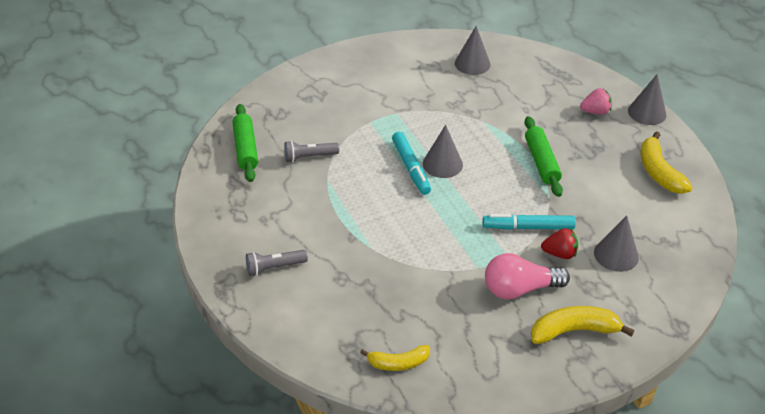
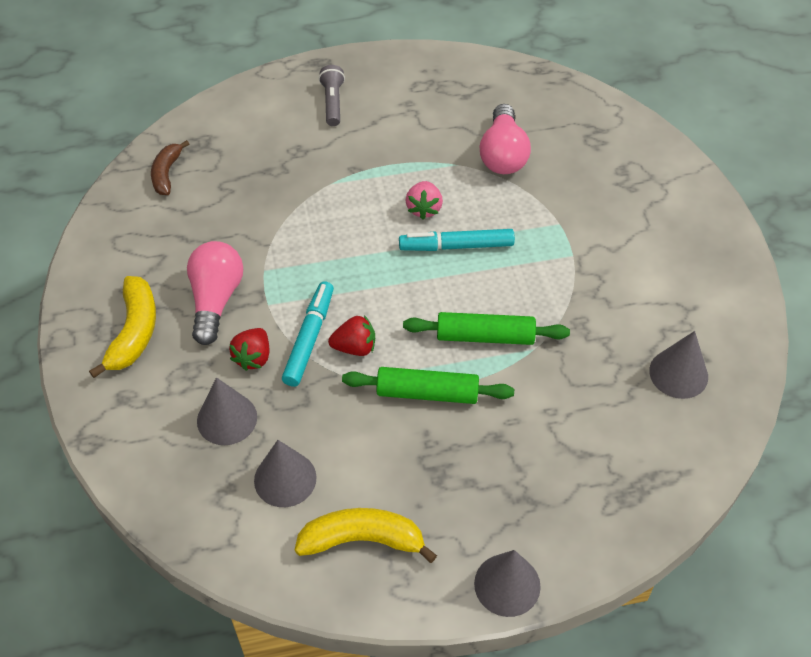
camera: 105 degrees right, 10 degrees up
green rolling pin [232,104,258,182] -> green rolling pin moved to [403,312,570,345]
grey flashlight [284,141,339,163] -> pink light bulb [479,104,531,174]
yellow banana [360,345,430,371] -> brown banana [151,140,189,195]
grey cone [423,125,463,178] -> grey cone moved to [254,440,317,507]
pink strawberry [580,88,612,115] -> pink strawberry moved to [406,181,443,220]
none -> red strawberry [328,315,375,356]

